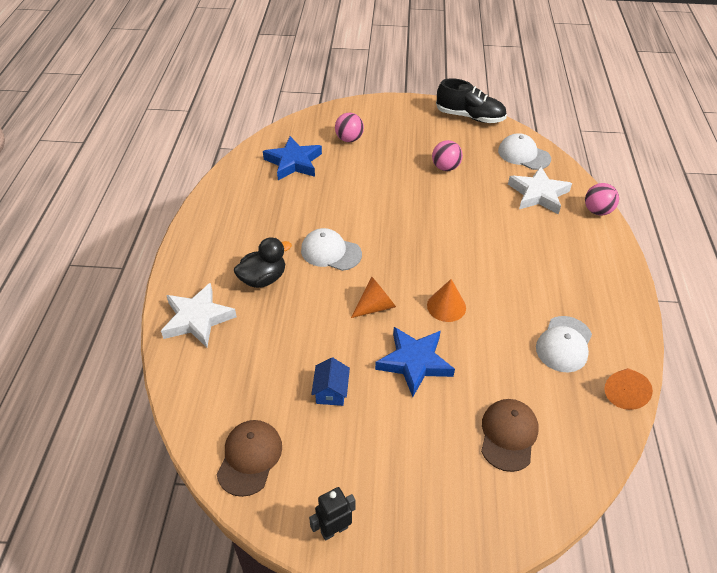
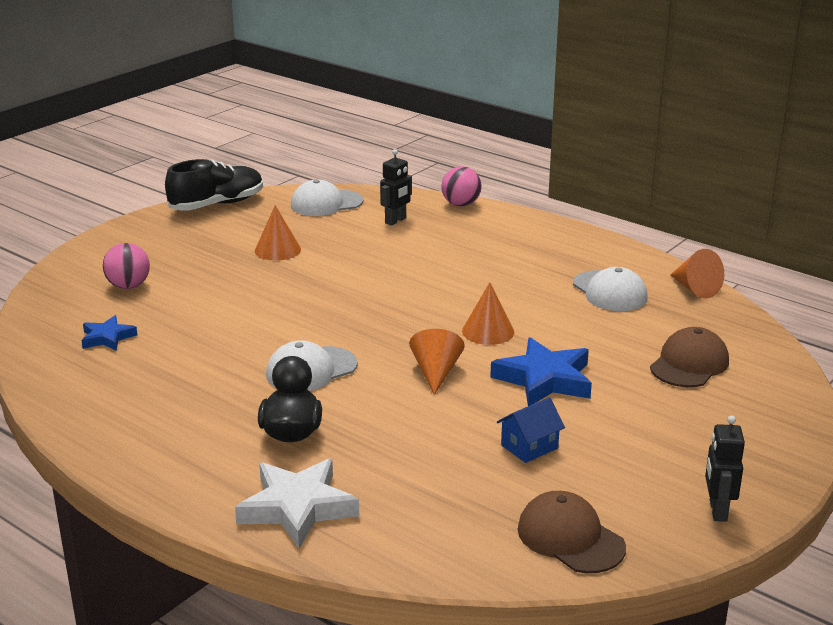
camera: 55 degrees left, 20 degrees down
blue star [263,136,322,180] -> blue star [81,315,137,351], size x0.57
blue house [311,358,350,406] -> blue house turned 75 degrees counterclockwise [497,397,565,463]
pink ball [432,140,463,171] -> orange cone [255,205,301,261]
brown cap [481,399,539,472] -> brown cap turned 75 degrees clockwise [650,327,729,387]
white star [508,166,572,214] -> black robot [380,149,412,225]

